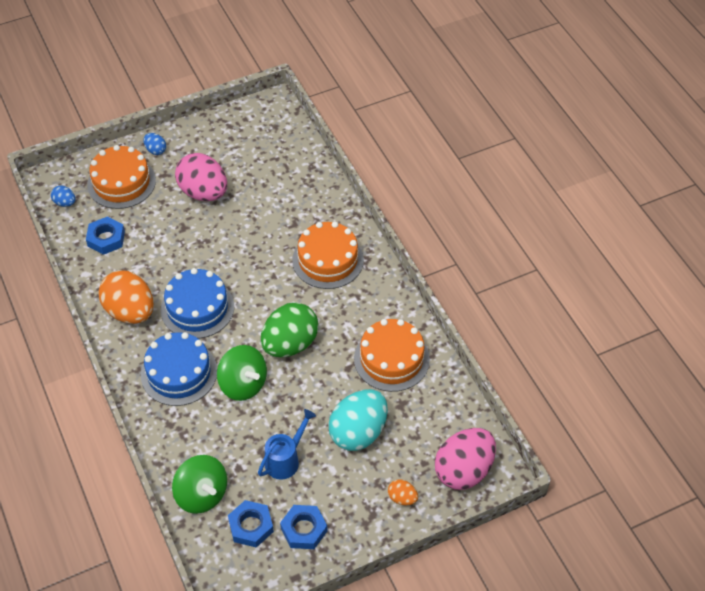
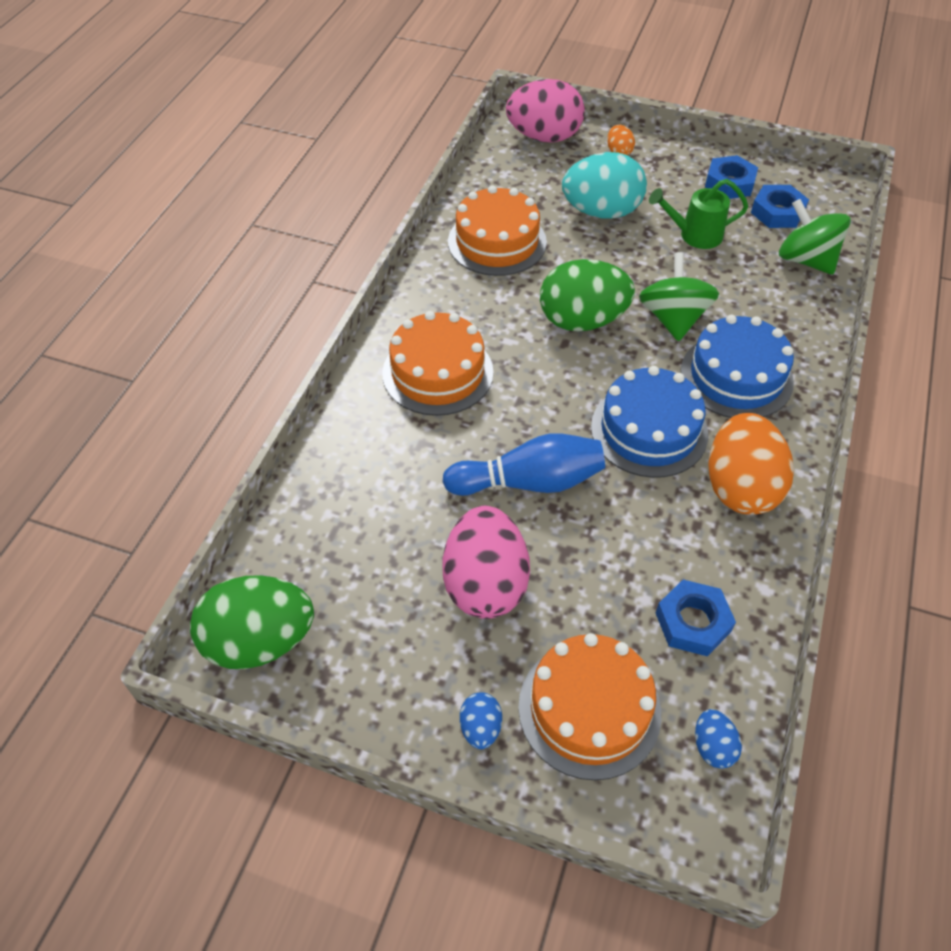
camera: 135 degrees left, 0 degrees up
green spinning top [172,455,227,514] -> green spinning top turned 45 degrees counterclockwise [779,199,851,275]
blue watering can [258,409,316,480] -> green watering can [649,179,748,249]
none -> green egg [190,575,314,669]
none -> blue bowling pin [442,433,605,496]

